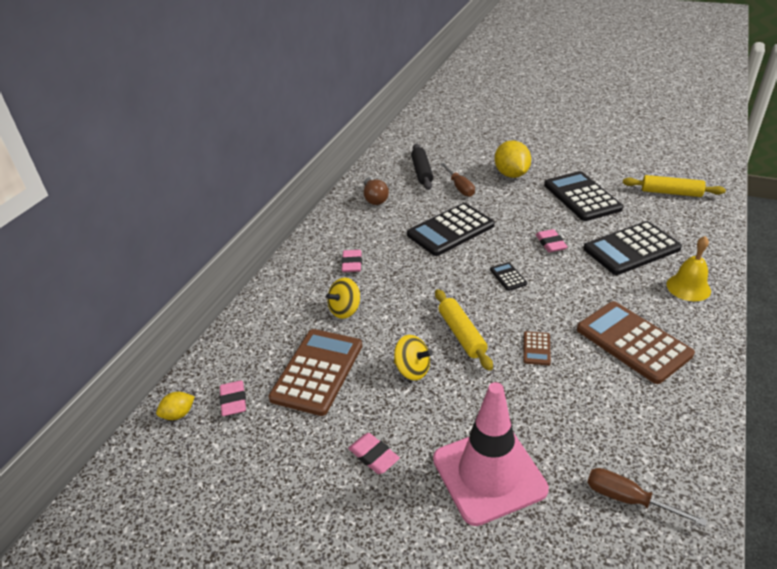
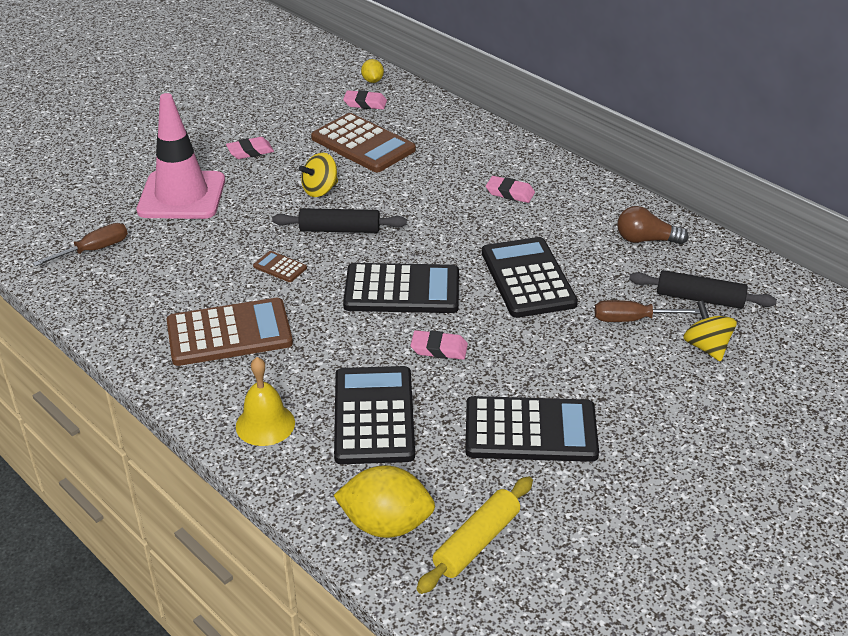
camera: 110 degrees right, 0 degrees up
yellow spinning top [326,278,360,319] -> yellow spinning top moved to [683,300,737,362]
yellow rolling pin [435,289,493,371] -> black rolling pin [272,208,407,233]
black calculator [490,262,527,291] -> black calculator [343,263,459,313], size x2.31
yellow lemon [495,141,531,178] -> yellow lemon moved to [333,465,435,538]

